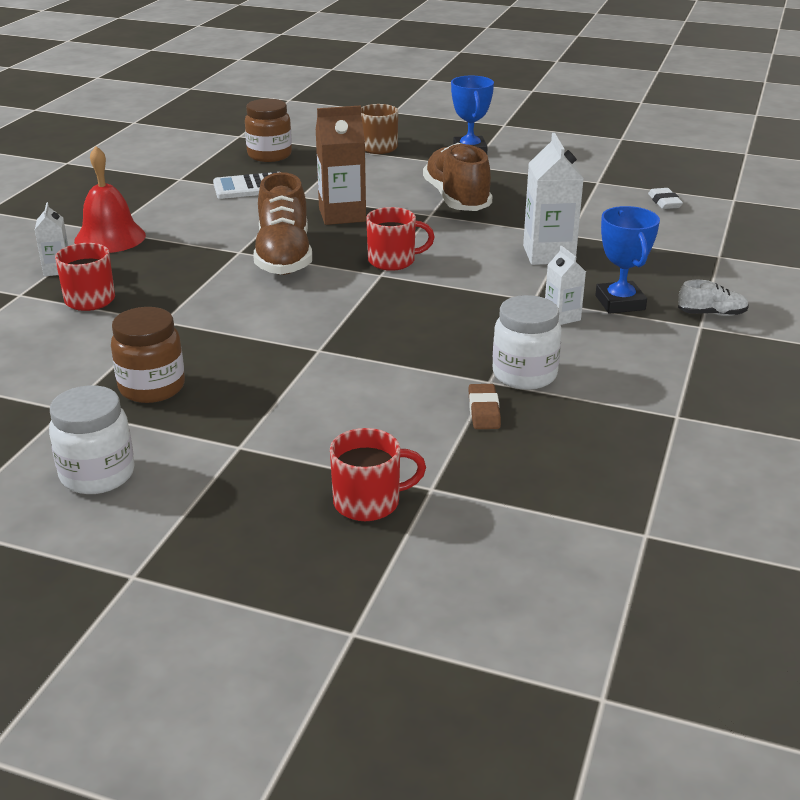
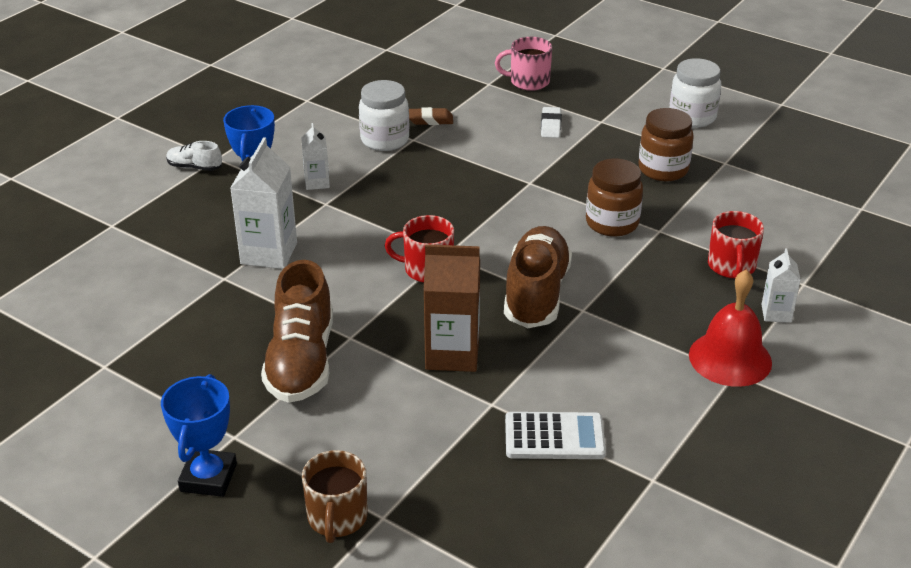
camera: 165 degrees left, 5 degrees up
brown jar [245,99,292,162] -> brown jar moved to [586,159,643,237]
red mug [330,428,426,521] -> pink mug [495,37,552,91]
brown eraser [469,384,501,429] -> brown eraser turned 75 degrees clockwise [409,107,453,125]
white eraser [648,188,683,209] -> white eraser moved to [541,107,562,138]

